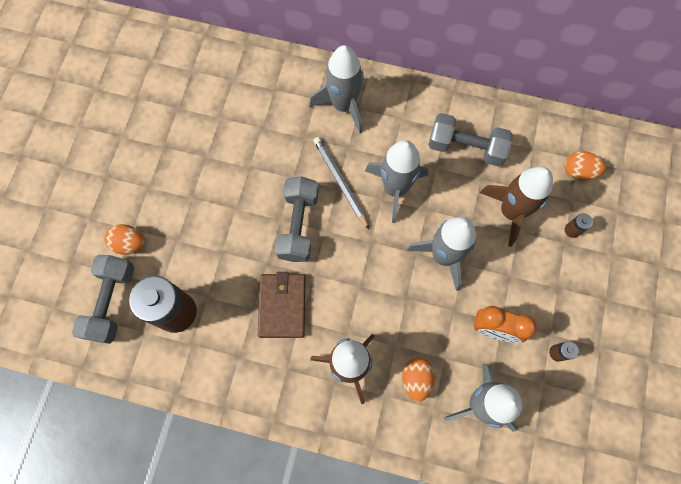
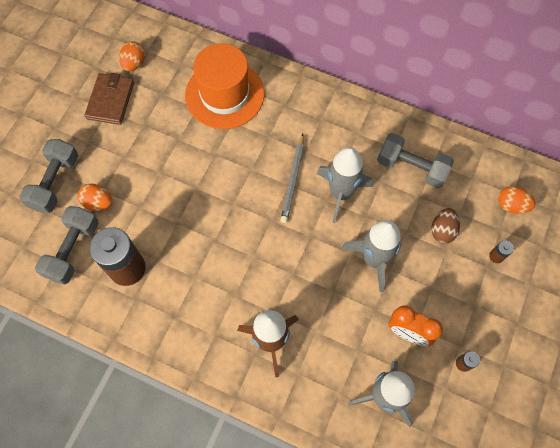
camera: 10 degrees right, 5 degrees down
brown wallet [258,272,306,338] -> brown wallet moved to [85,73,134,125]
grey dumbbell [275,176,319,262] -> grey dumbbell moved to [19,139,78,213]
grey rocket [309,45,364,133] -> none
grey pencil [313,137,369,229] -> grey pencil turned 150 degrees counterclockwise [280,134,304,223]
orange egg [402,357,435,402] -> orange egg moved to [119,41,145,71]
brown rocket [480,167,553,247] -> brown egg [432,208,460,243]
none -> orange hat [185,43,264,129]

